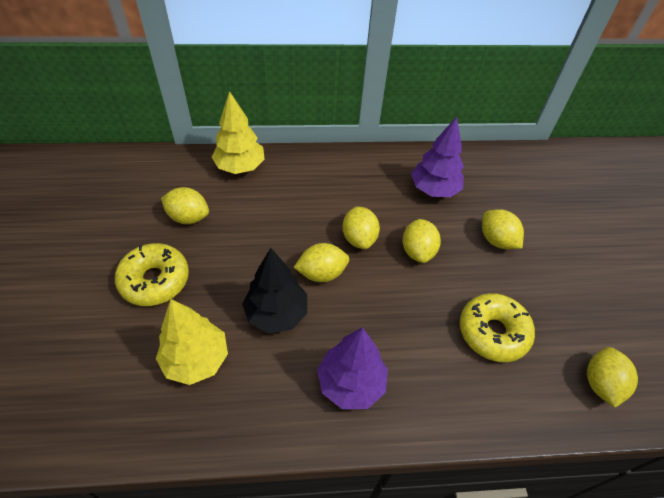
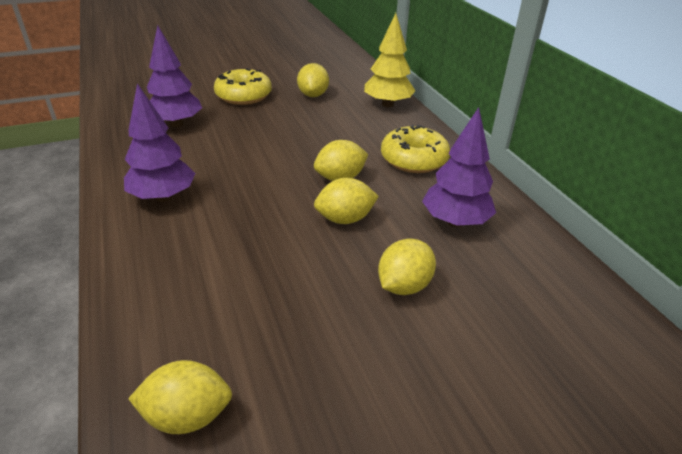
camera: 75 degrees right, 15 degrees down
yellow tree [156,299,228,385] -> purple tree [147,25,202,127]
black tree [242,248,307,334] -> none
yellow lemon [294,243,349,282] -> none
yellow donut [460,293,535,362] -> yellow donut moved to [381,124,450,173]

